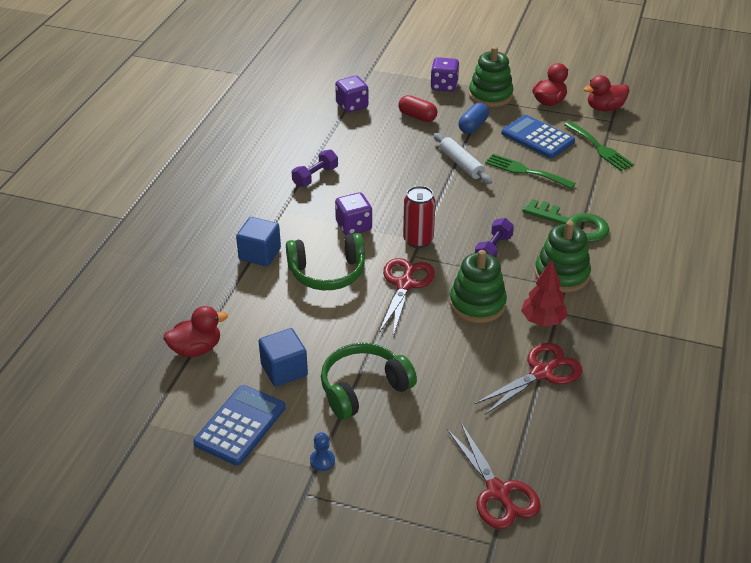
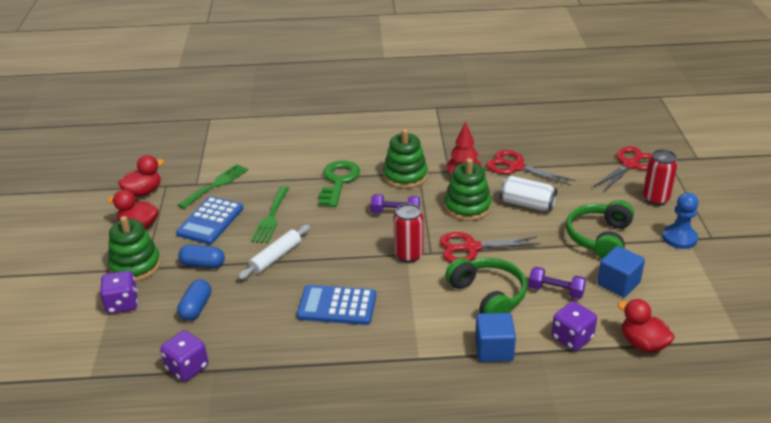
camera: 110 degrees left, 5 degrees down
blue calculator [193,385,285,466] -> blue calculator moved to [297,285,376,325]
purple dumbbell [292,150,338,187] -> purple dumbbell moved to [528,267,586,299]
blue pawn [310,432,335,471] -> blue pawn [662,193,698,249], size x1.78
green headphones [321,343,417,420] -> green headphones turned 75 degrees clockwise [566,200,634,259]
purple dice [335,192,372,235] -> purple dice moved to [551,301,597,351]
red capsule [398,95,437,122] -> blue capsule [177,280,211,321]
red duck [583,75,629,111] -> red duck turned 90 degrees counterclockwise [118,155,164,197]
none -> white can [500,176,557,211]
none -> red can [643,149,678,206]

